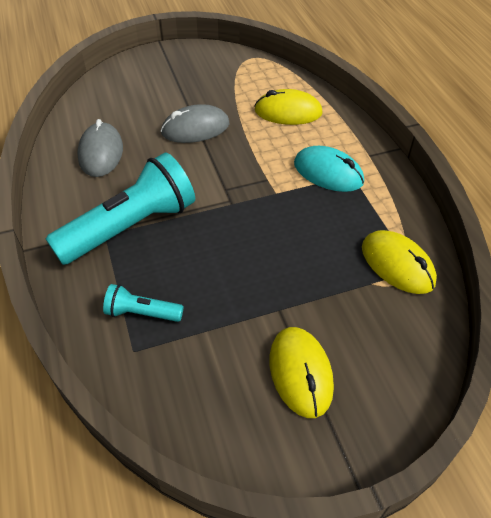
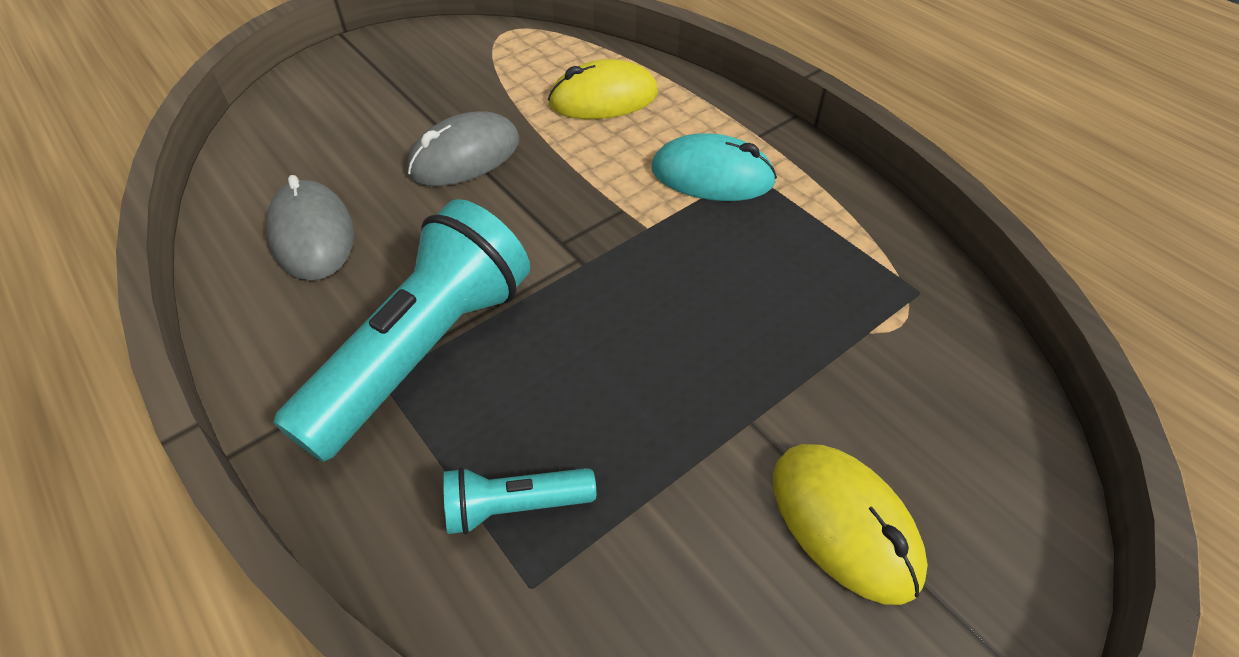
camera: 20 degrees left, 0 degrees up
yellow mouse [362,230,437,294] -> none

